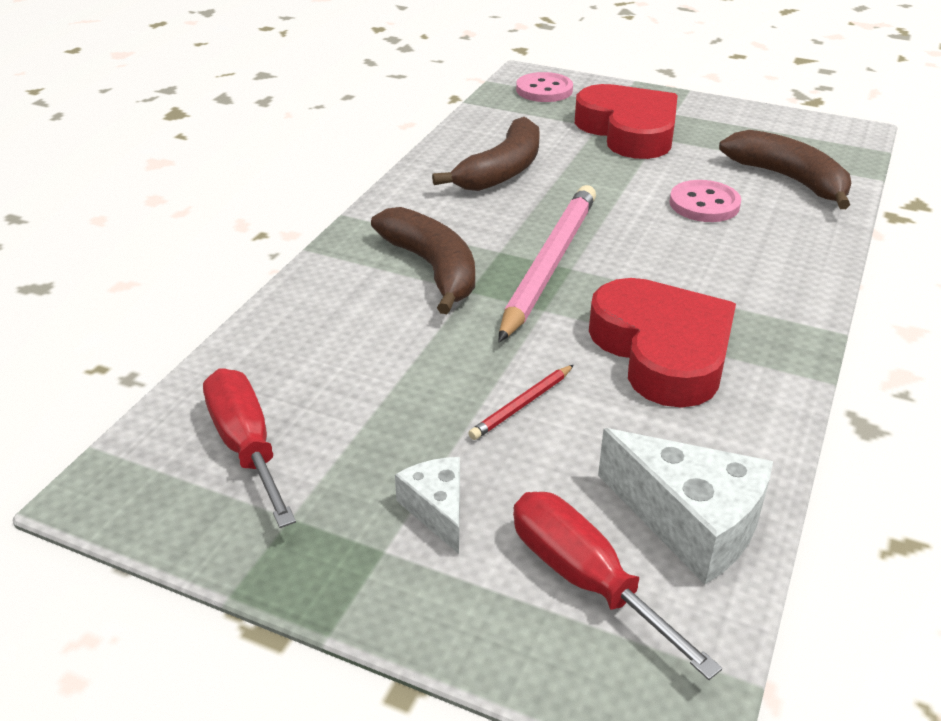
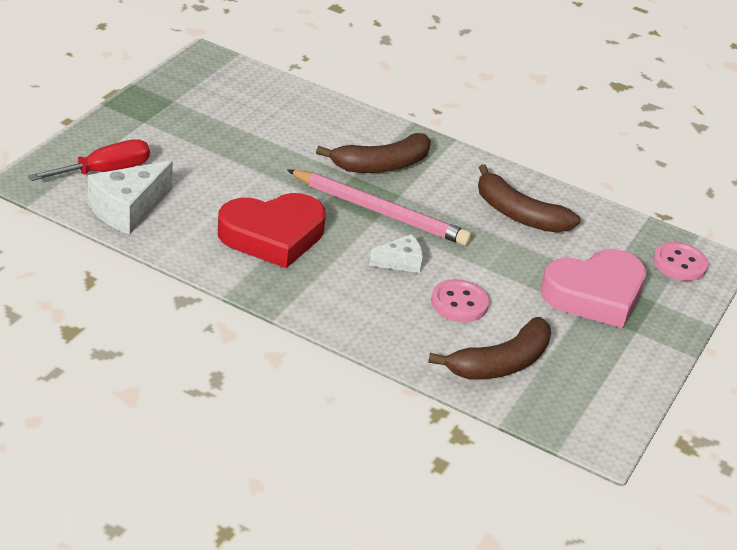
camera: 90 degrees right, 0 degrees up
red screwdriver [203,368,296,528] -> none
white cheese [395,457,460,554] -> white cheese moved to [369,234,422,273]
red pencil [468,365,574,440] -> none
red heart [575,84,678,159] -> pink heart [540,249,646,328]

